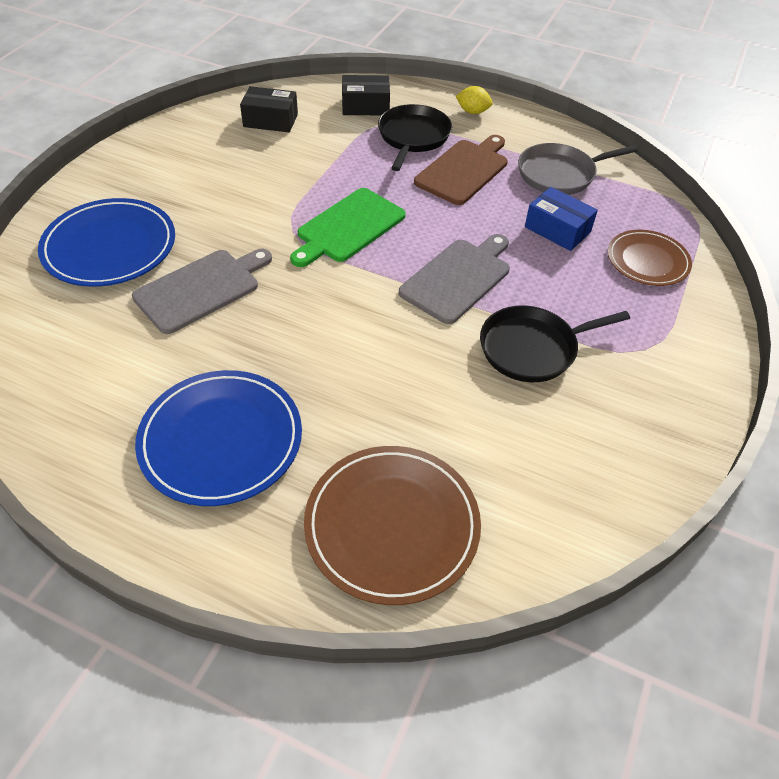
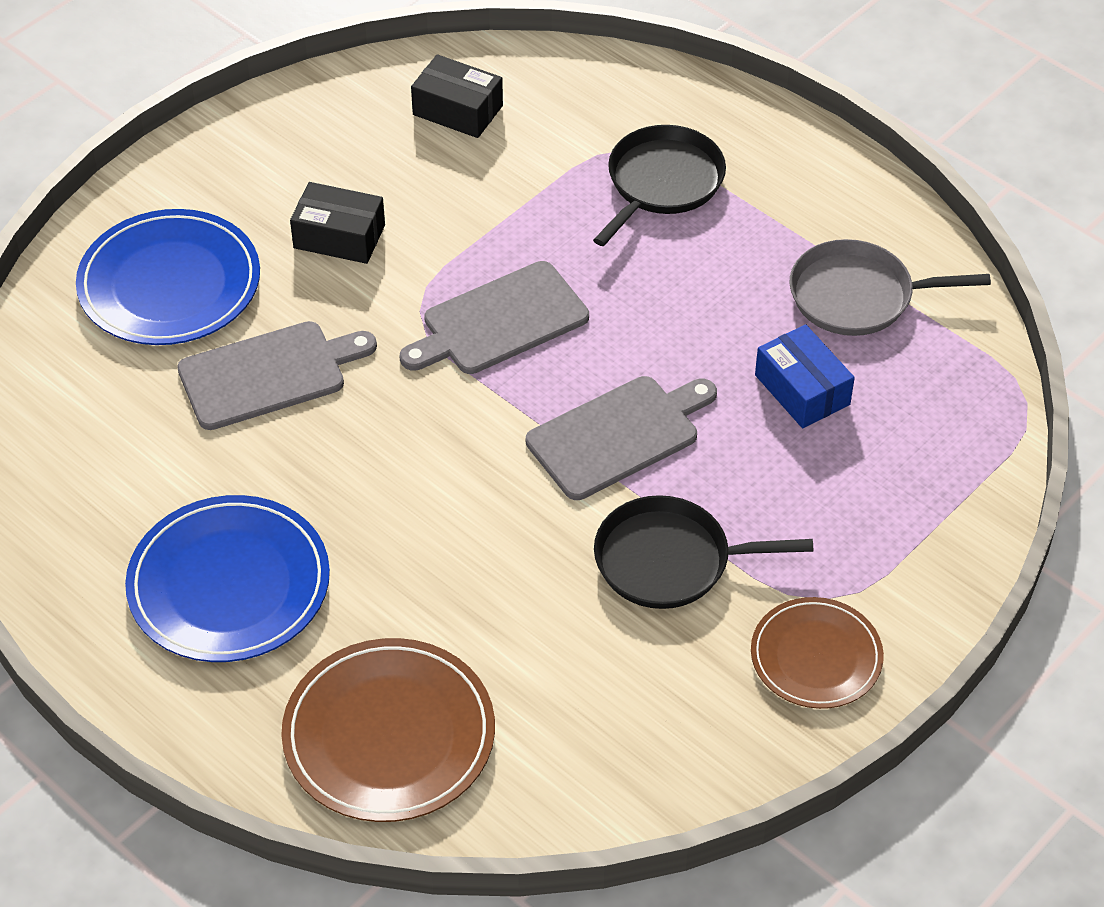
camera: 20 degrees right, 0 degrees up
green cutting board [290,188,406,267] -> grey cutting board [399,261,589,374]
black box [342,75,390,115] -> black box moved to [290,182,385,264]
brown cutting board [414,135,508,205] -> none
yellow lemon [456,86,493,114] -> none
brown plate [608,230,692,286] -> brown plate moved to [751,597,884,709]

